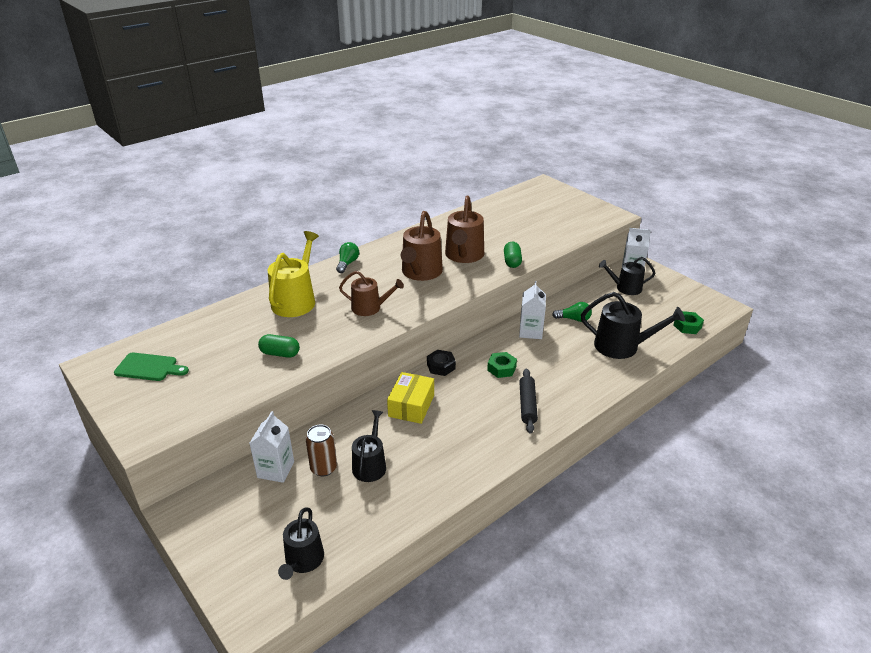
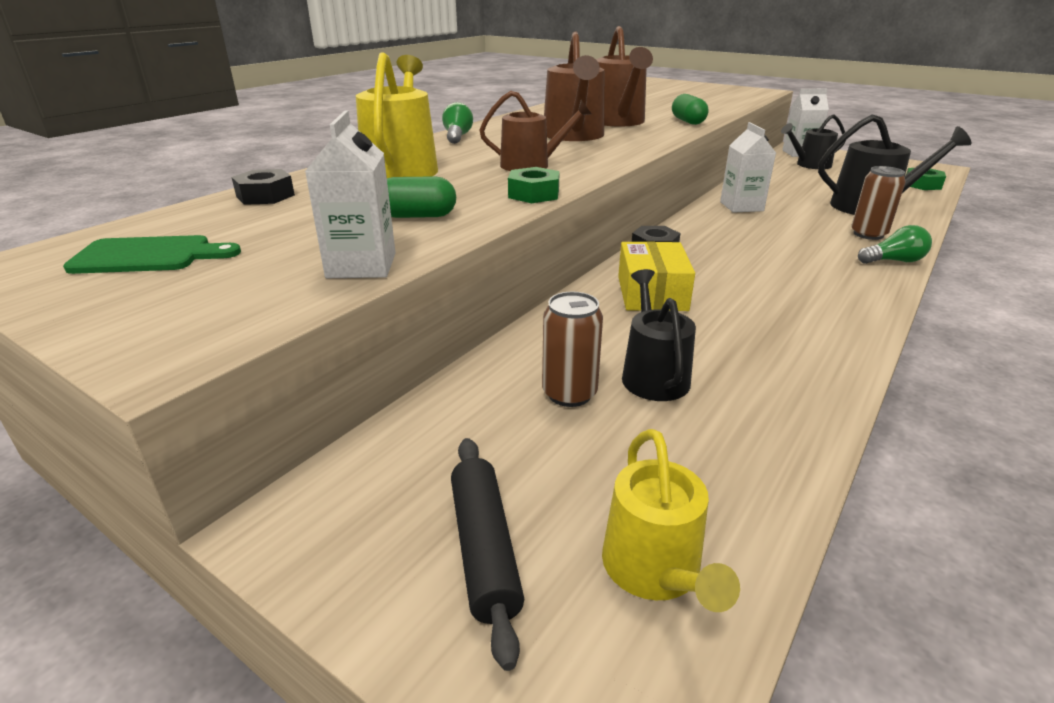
camera: 15 degrees left, 5 degrees down
white carton [249,411,294,483] -> white carton moved to [305,111,396,278]
black watering can [278,507,324,580] -> yellow watering can [602,429,740,612]
green nut [487,352,517,378] -> green nut moved to [508,167,560,203]
black rolling pin [519,369,538,433] -> black rolling pin moved to [451,438,524,671]
green light bulb [552,302,592,322] -> green light bulb moved to [858,225,932,264]
none -> black nut [232,169,295,205]
none -> brown can [851,166,906,240]

